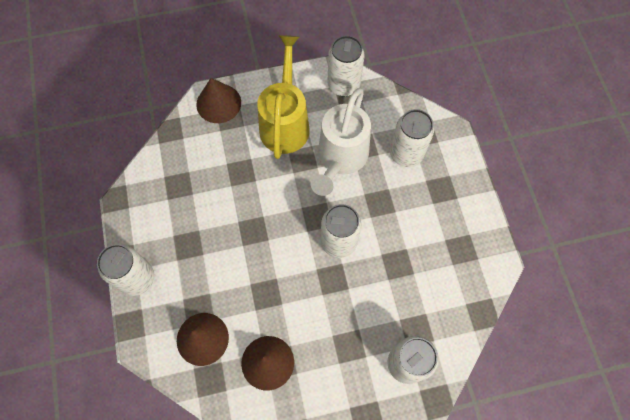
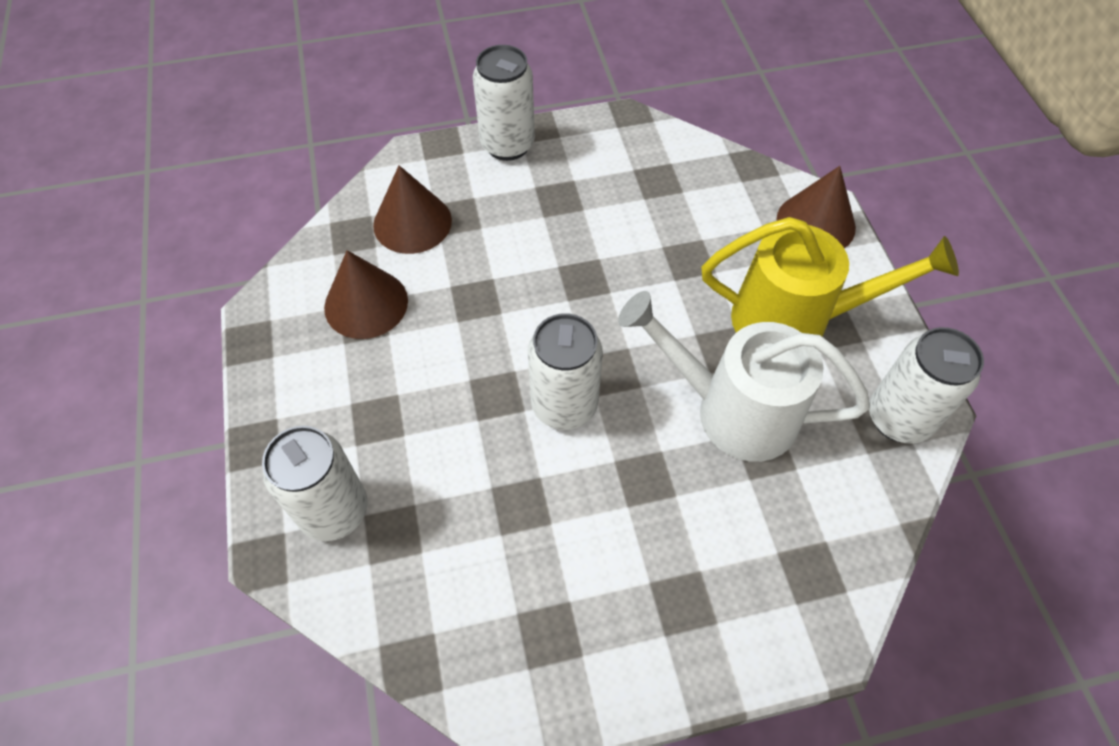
camera: 90 degrees right, 10 degrees down
white can [390,109,434,167] -> none

